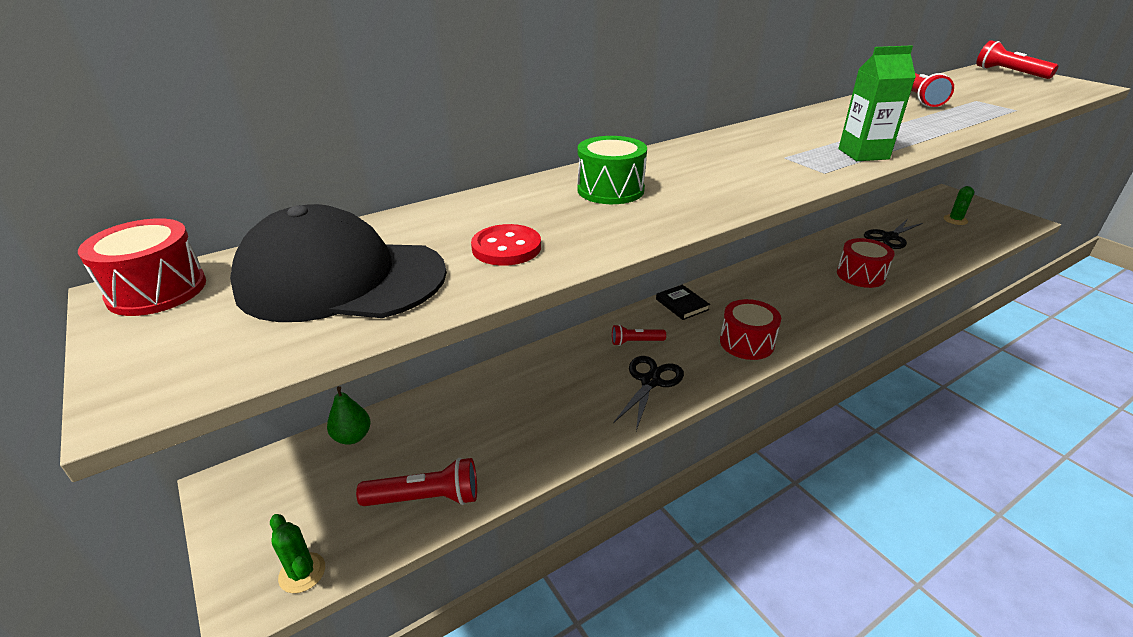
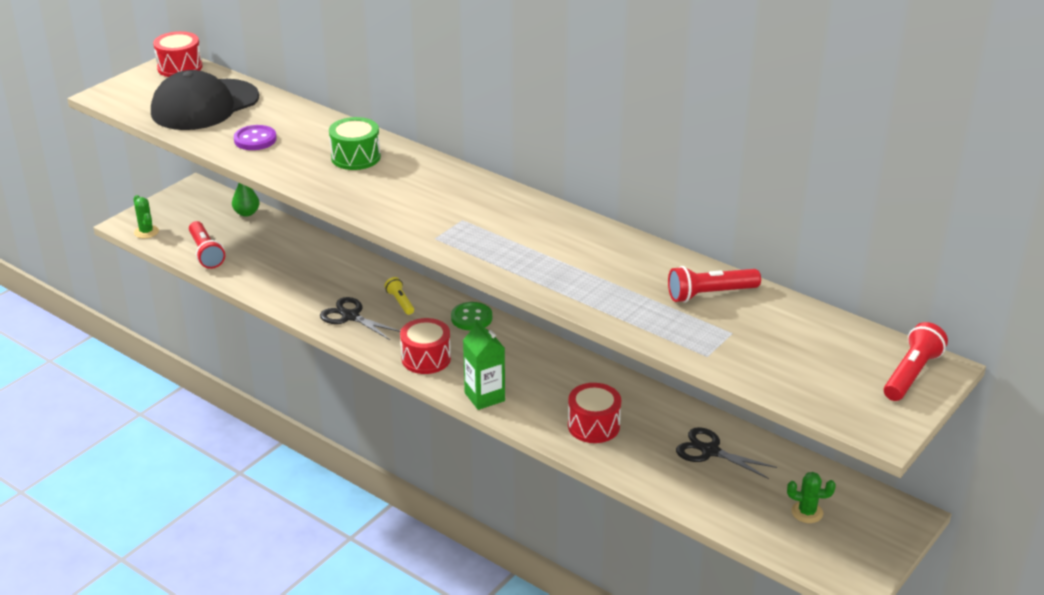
camera: 70 degrees right, 0 degrees up
black cap [230,204,447,322] -> black cap turned 120 degrees counterclockwise [151,70,259,130]
green cactus [270,514,325,593] -> green cactus turned 60 degrees counterclockwise [134,195,159,238]
red button [471,224,541,266] -> purple button [234,125,277,150]
red flashlight [612,324,666,346] -> yellow flashlight [385,277,414,315]
black scissors [613,356,684,431] -> black scissors turned 150 degrees counterclockwise [320,297,400,340]
black book [656,285,710,320] -> green button [451,302,492,331]
green carton [838,45,916,161] -> green carton moved to [463,319,505,410]

